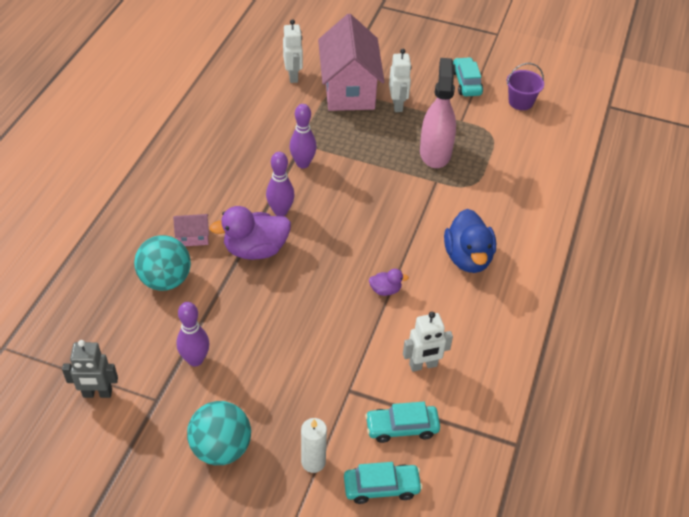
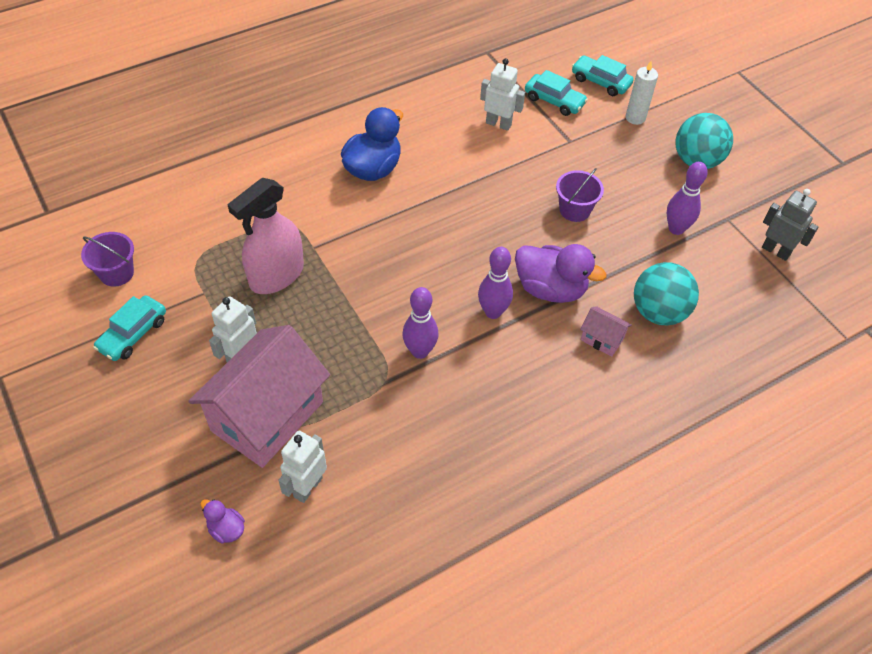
camera: 140 degrees left, 5 degrees up
purple duck [369,269,409,296] -> purple duck moved to [200,499,245,543]
none -> purple bucket [556,168,604,222]

